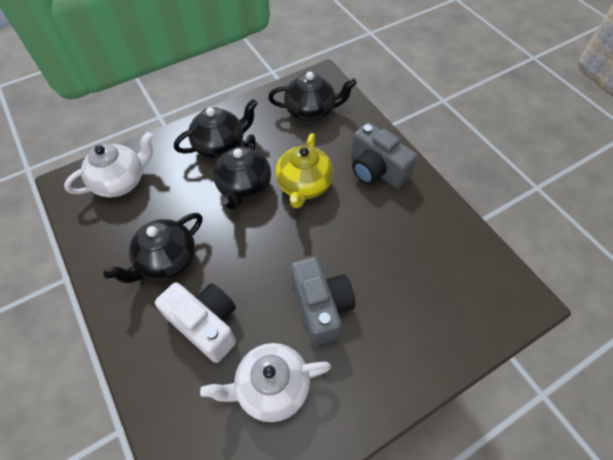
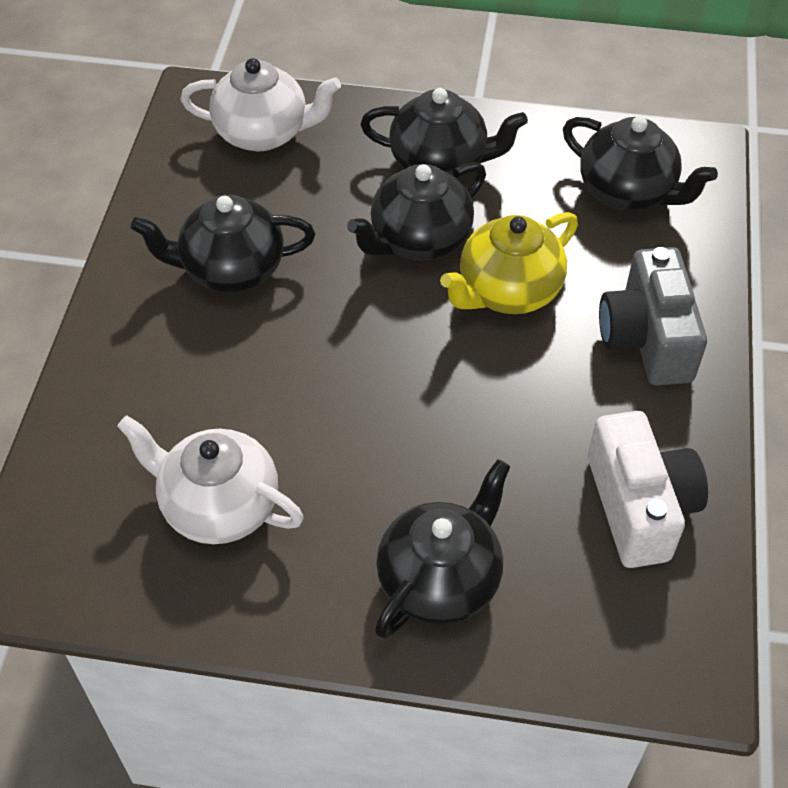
camera: 40 degrees right, 5 degrees down
white camera [155,282,236,363] -> white camera moved to [588,411,708,568]
grey camera [290,257,355,346] -> none
none -> black teapot [375,459,510,639]

